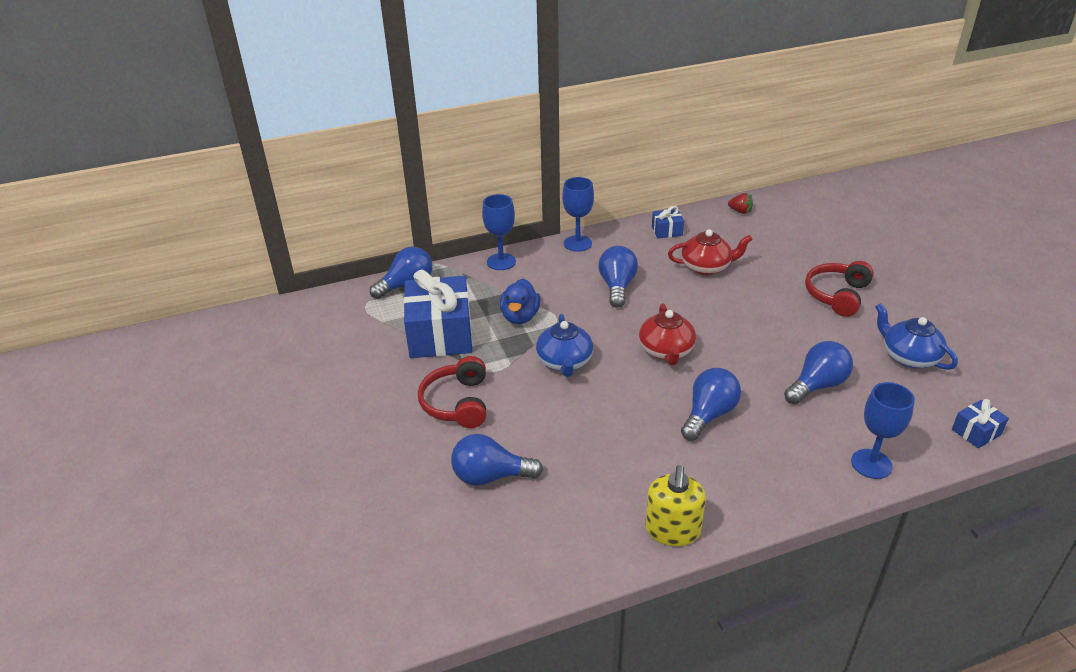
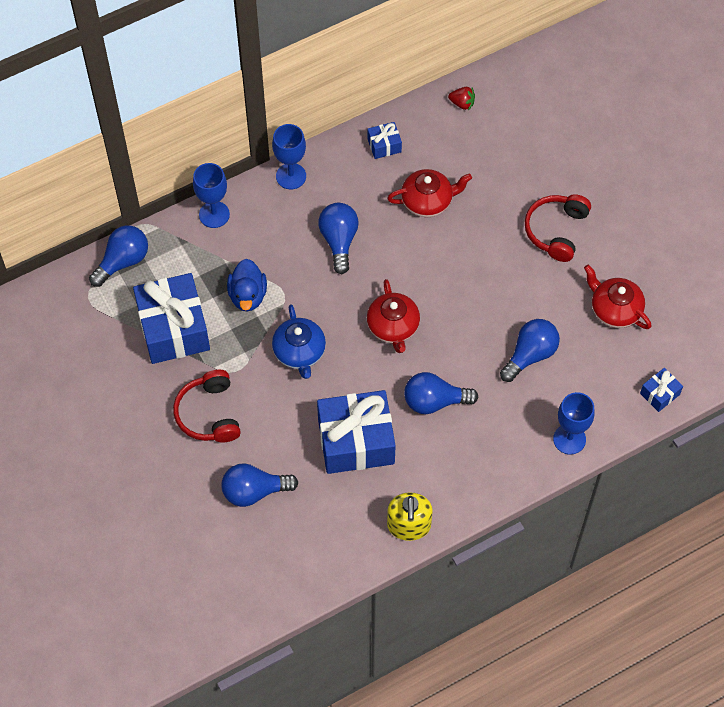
camera: 10 degrees left, 25 degrees up
blue light bulb [681,368,741,441] -> blue light bulb turned 120 degrees counterclockwise [404,372,478,414]
blue teapot [875,303,958,370] -> red teapot [584,264,652,329]
none -> blue gift [317,390,396,474]

